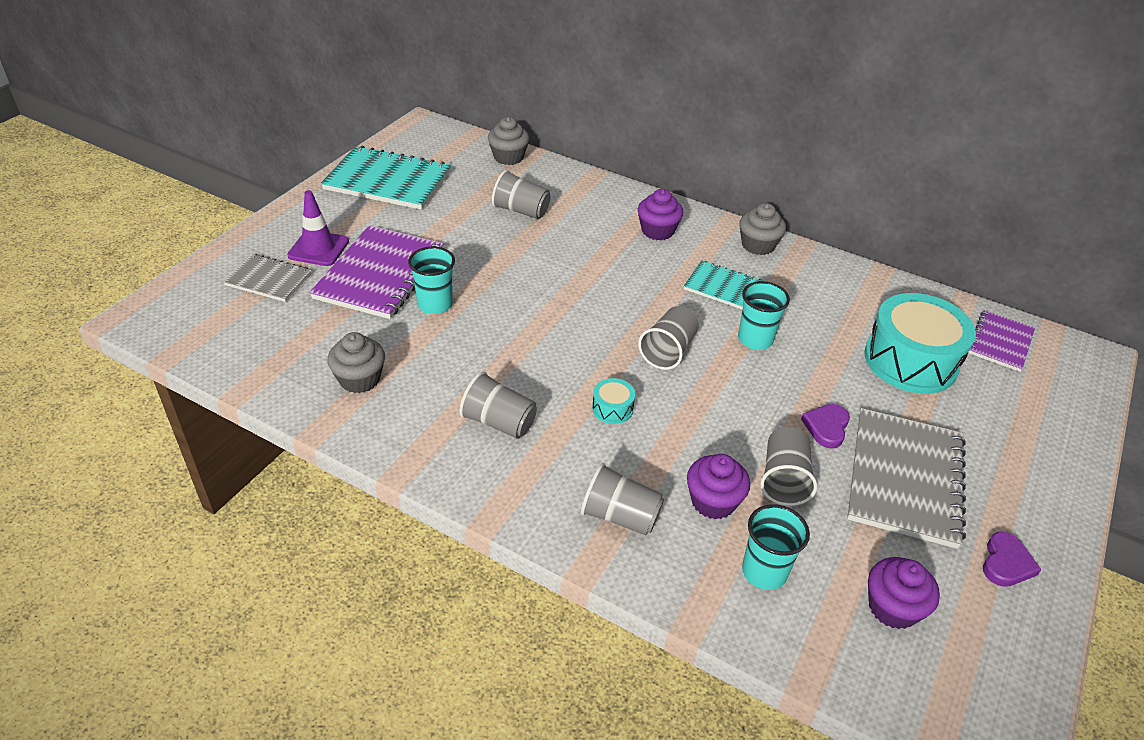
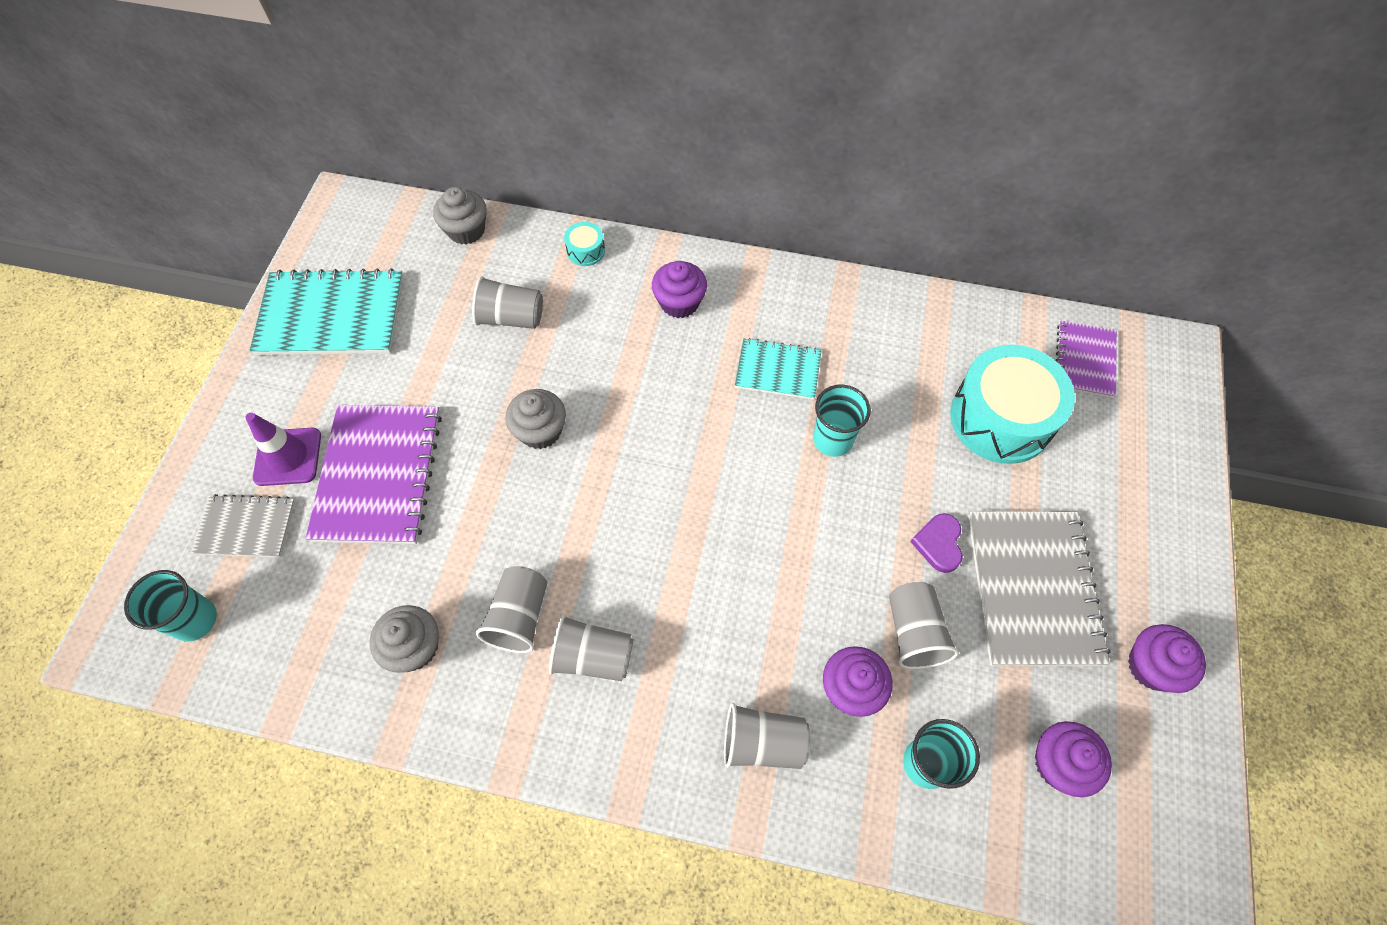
camera: 15 degrees left, 20 degrees up
turquoise cup [408,246,455,314] -> turquoise cup moved to [124,570,217,641]
turquoise drum [592,378,635,424] -> turquoise drum moved to [564,222,605,266]
grey cup [638,306,699,370] -> grey cup moved to [476,566,547,653]
grey cupcake [739,203,786,255] -> grey cupcake moved to [505,389,566,449]
purple heart [983,532,1041,587] -> purple cupcake [1128,624,1206,693]

